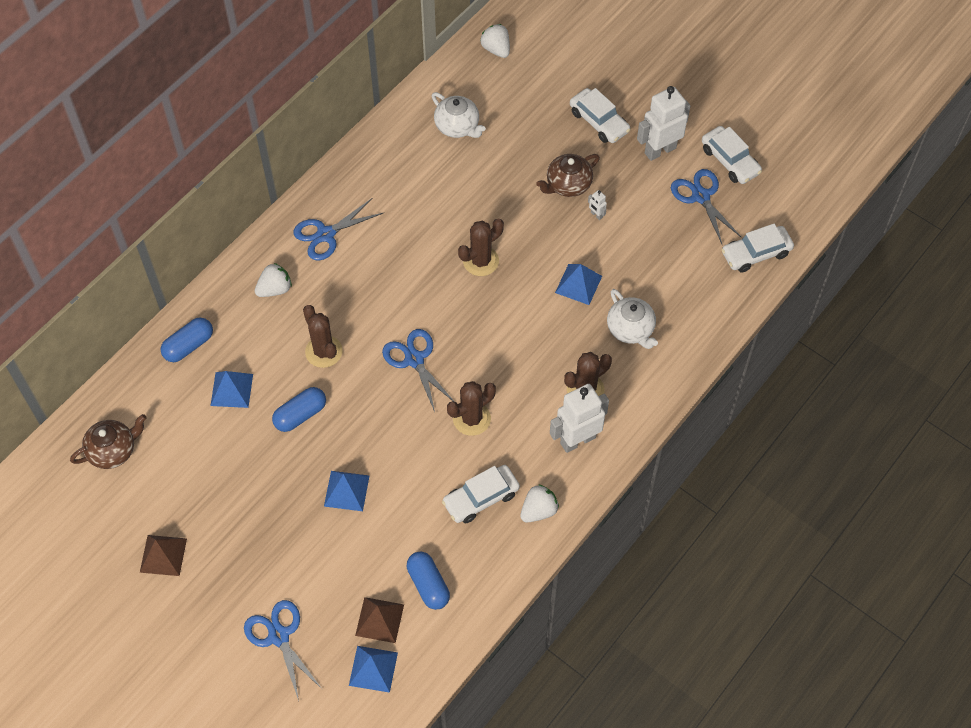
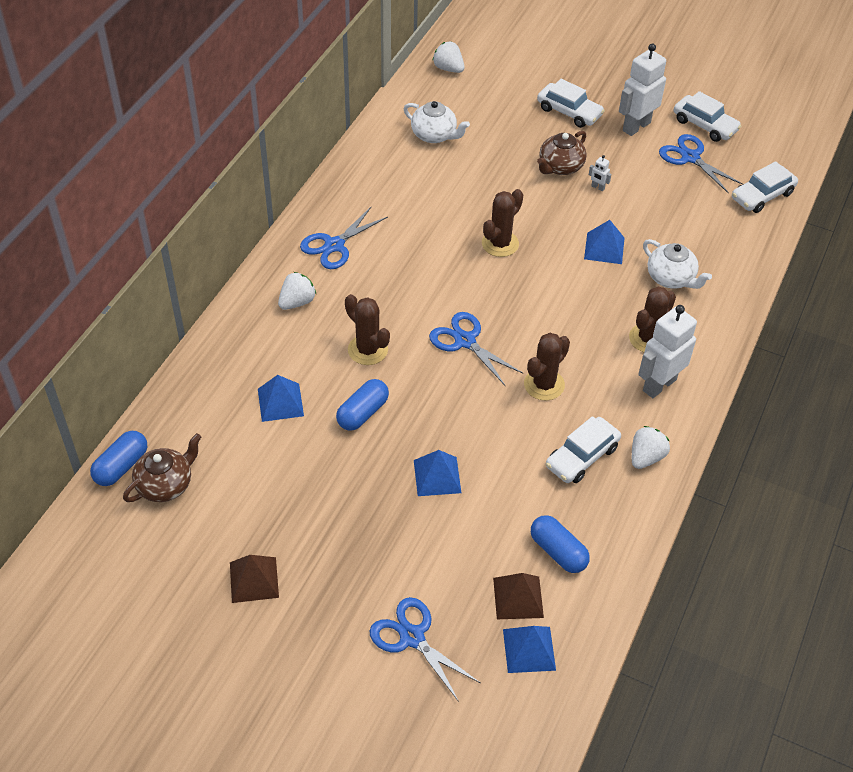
camera: 15 degrees left, 10 degrees down
blue capsule [161,318,213,362] -> blue capsule moved to [90,431,147,486]

